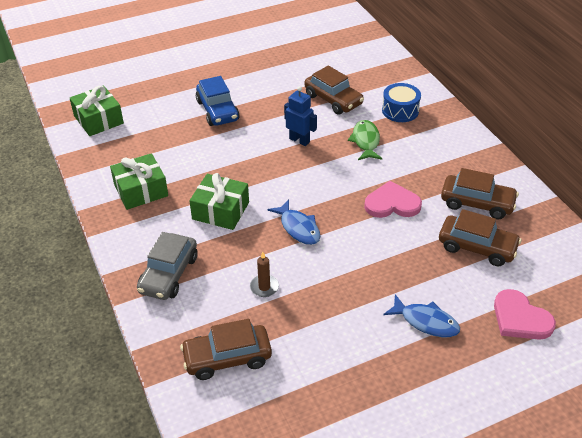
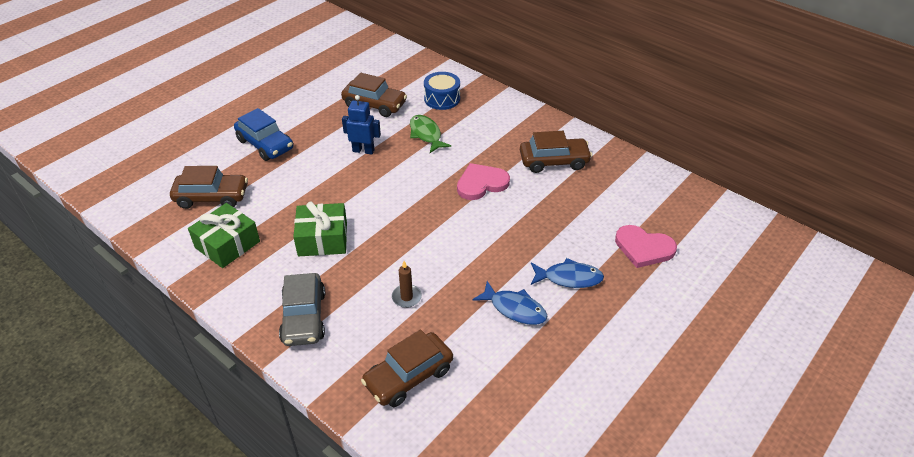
camera: 25 degrees left, 0 degrees up
green gift [70,86,124,136] -> none
blue fish [267,199,321,245] -> blue fish moved to [472,281,547,325]
brown car [439,209,521,266] -> brown car moved to [170,166,248,209]

